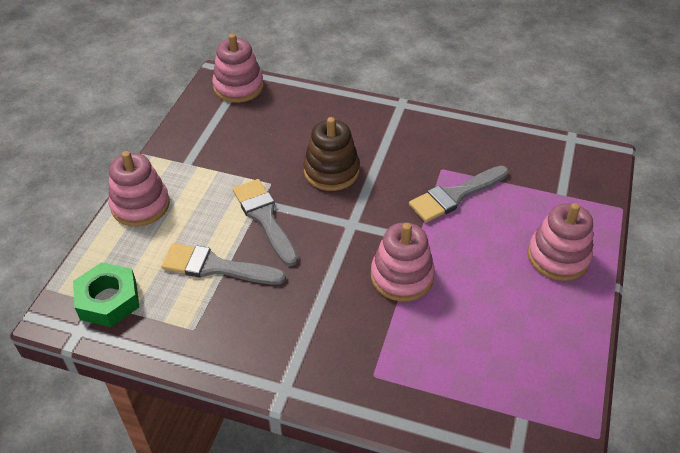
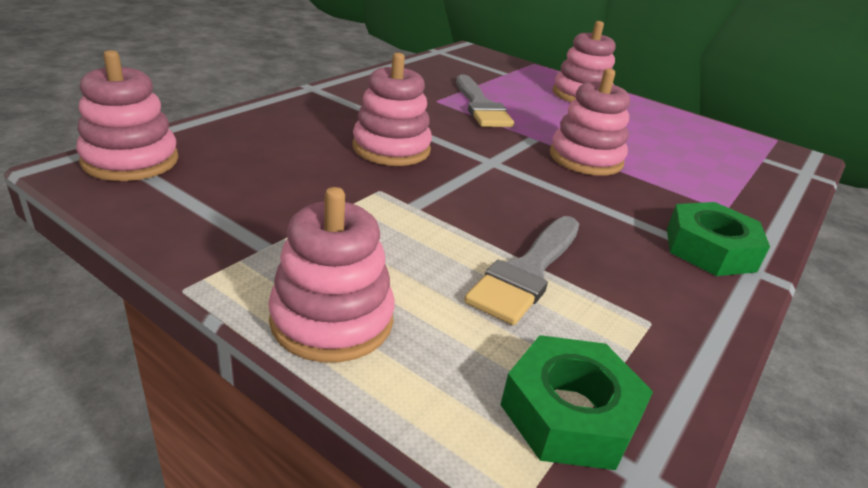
camera: 75 degrees left, 15 degrees down
grey brush [233,179,298,266] -> none
brown stacking toy [303,117,360,191] -> pink stacking toy [353,53,432,166]
none -> green nut [667,202,770,276]

